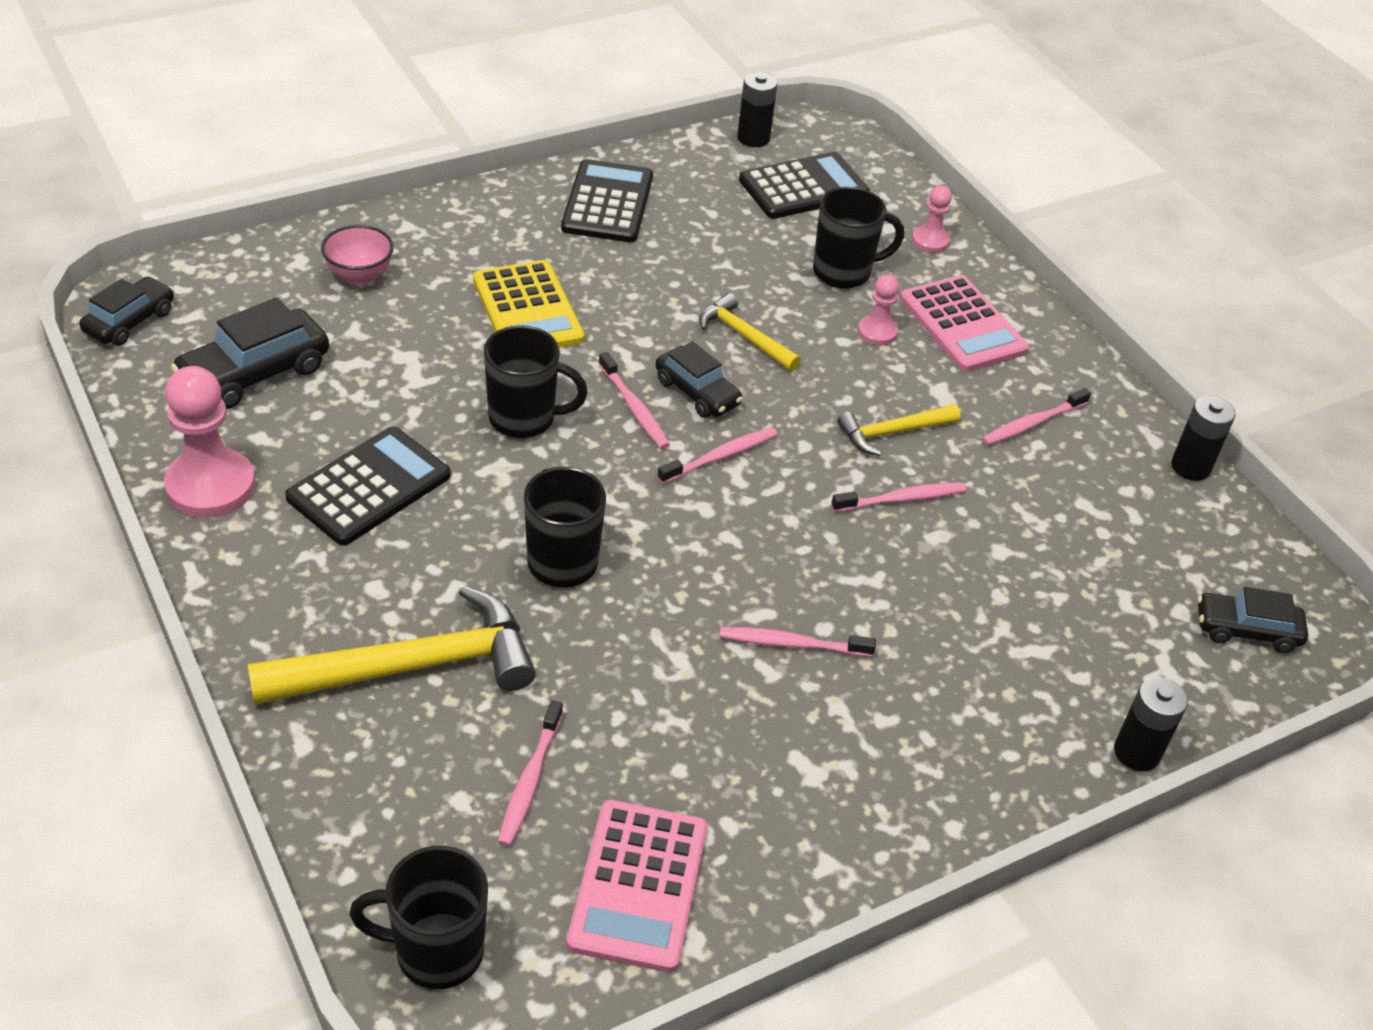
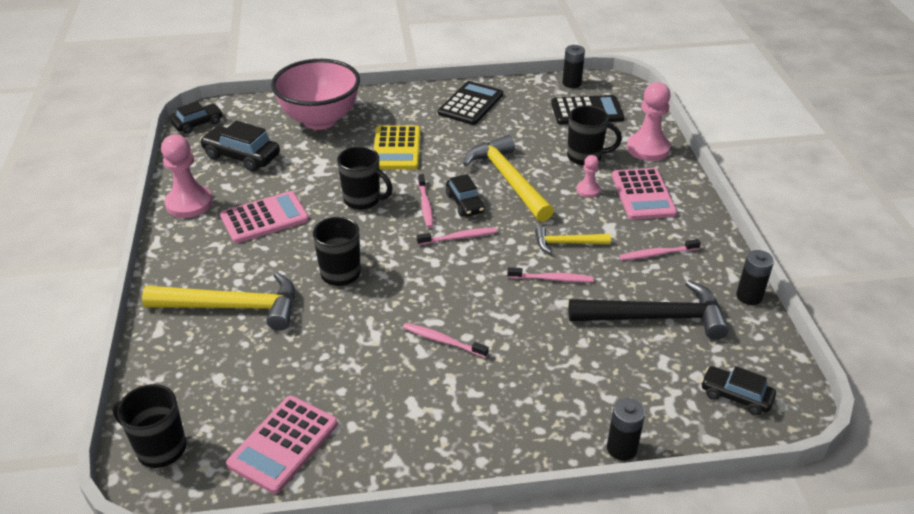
camera: 25 degrees right, 5 degrees down
black car [171,297,329,409] -> black car turned 45 degrees clockwise [200,121,280,172]
black calculator [285,427,451,546] -> pink calculator [220,191,309,243]
pink bowl [321,225,394,285] -> pink bowl [271,59,360,130], size x2.26
pink toothbrush [498,700,563,846] -> none
yellow hammer [699,293,801,371] -> yellow hammer [463,135,554,222], size x1.87
pink pawn [912,185,952,253] -> pink pawn [627,82,671,161], size x1.90
none -> black hammer [568,280,729,340]

